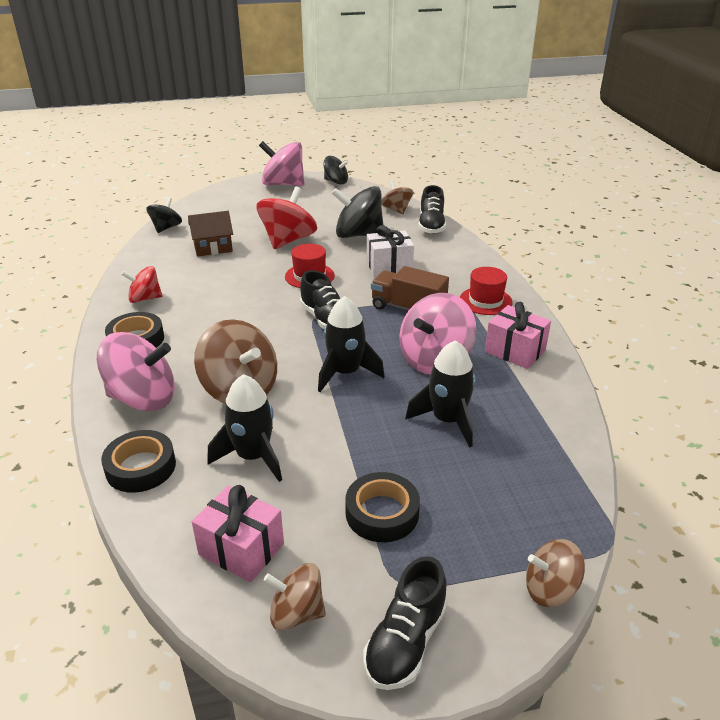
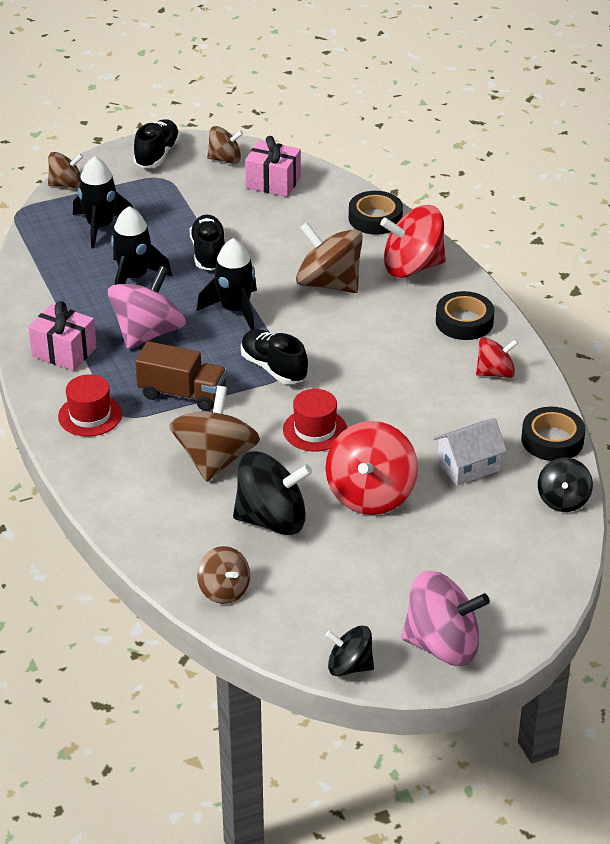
camera: 170 degrees right, 5 degrees up
pink spinning top [97,332,175,411] -> red spinning top [380,205,446,278]
brown house [188,211,233,257] -> white house [434,418,507,486]
black rocket [208,374,282,482] -> black rocket moved to [73,156,133,248]
black tape [345,472,420,542] -> black tape moved to [521,407,585,461]
white gift [367,225,414,277] -> brown spinning top [169,386,260,482]
black shoe [418,185,446,234] -> black shoe moved to [190,215,225,271]

